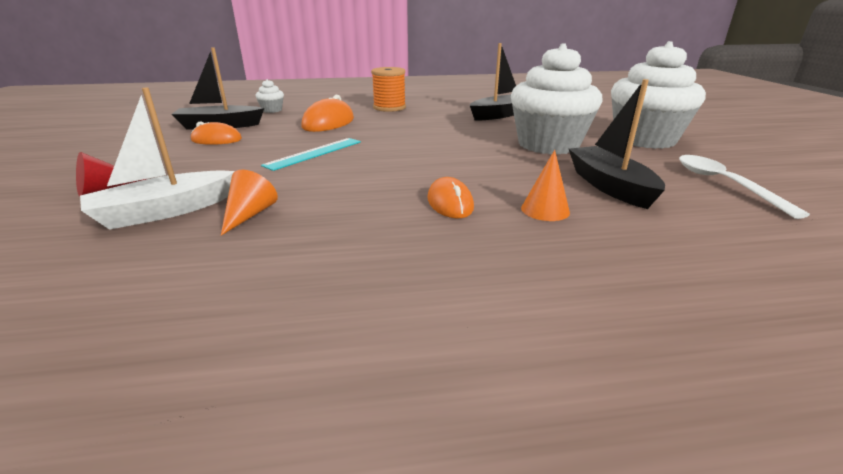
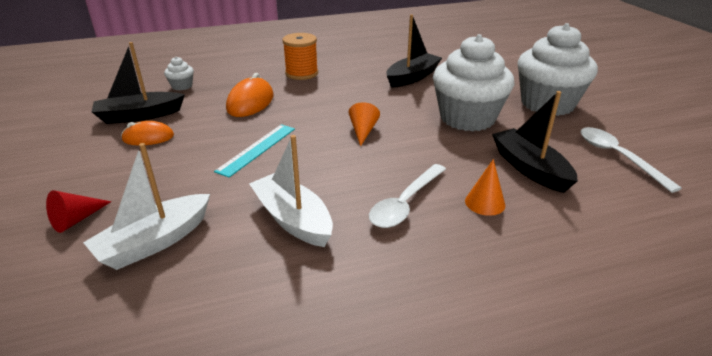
camera: 10 degrees left, 5 degrees up
orange cone [221,170,278,236] -> orange cone moved to [349,102,380,146]
orange mouse [428,177,474,218] -> white spoon [369,164,446,228]
none -> white boat [249,135,333,247]

